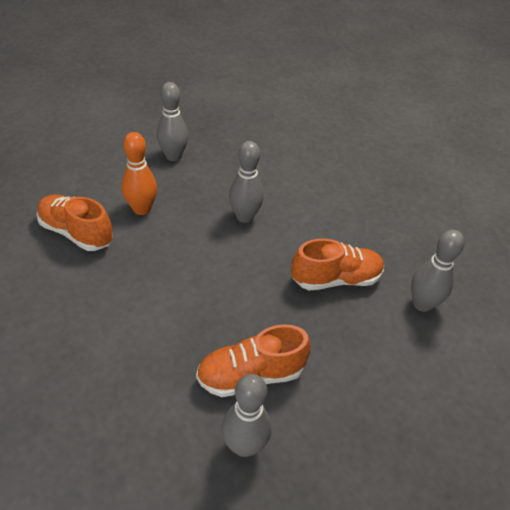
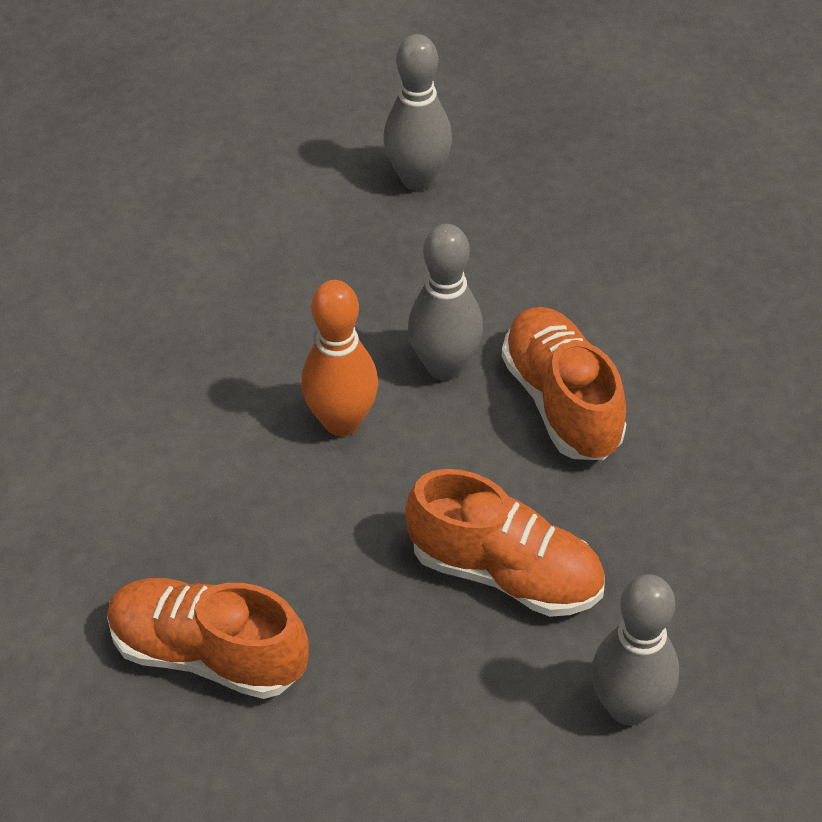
camera: 40 degrees right, 5 degrees up
orange shoe [37,194,113,251] -> orange shoe moved to [502,307,626,460]
orange bowling pin [122,132,157,215] -> orange bowling pin moved to [301,280,378,436]
grey bowling pin [222,374,271,457] -> none

